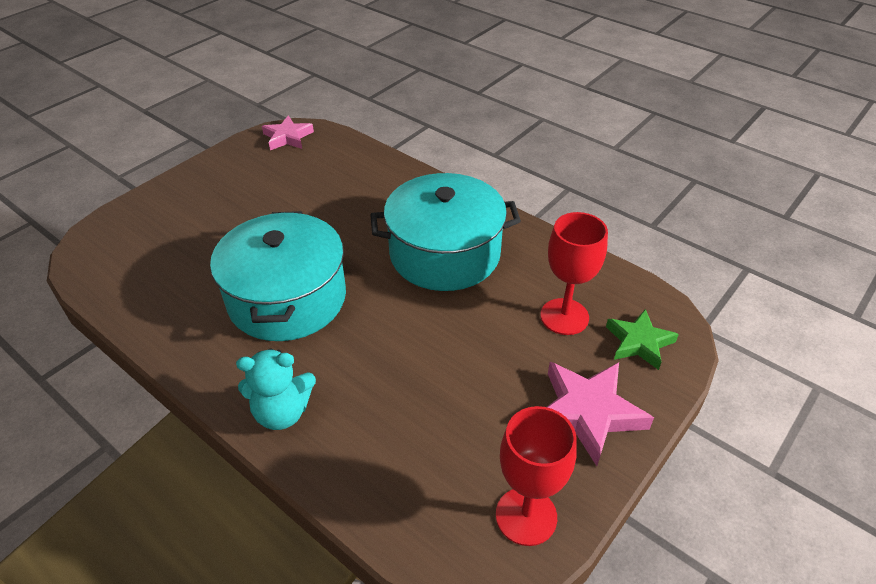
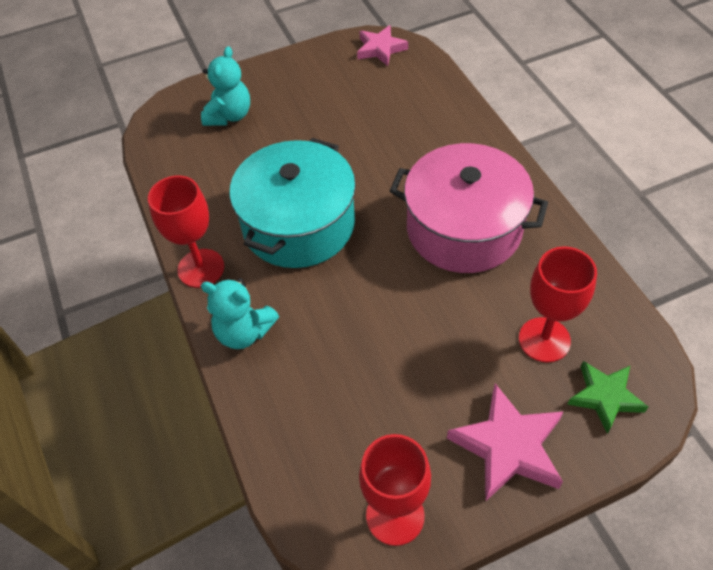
camera: 30 degrees right, 10 degrees up
turquoise pot [370,173,521,291] -> pink pot [390,143,548,273]
none -> red goblet [148,176,224,288]
none -> turquoise teddy bear [201,46,250,126]

